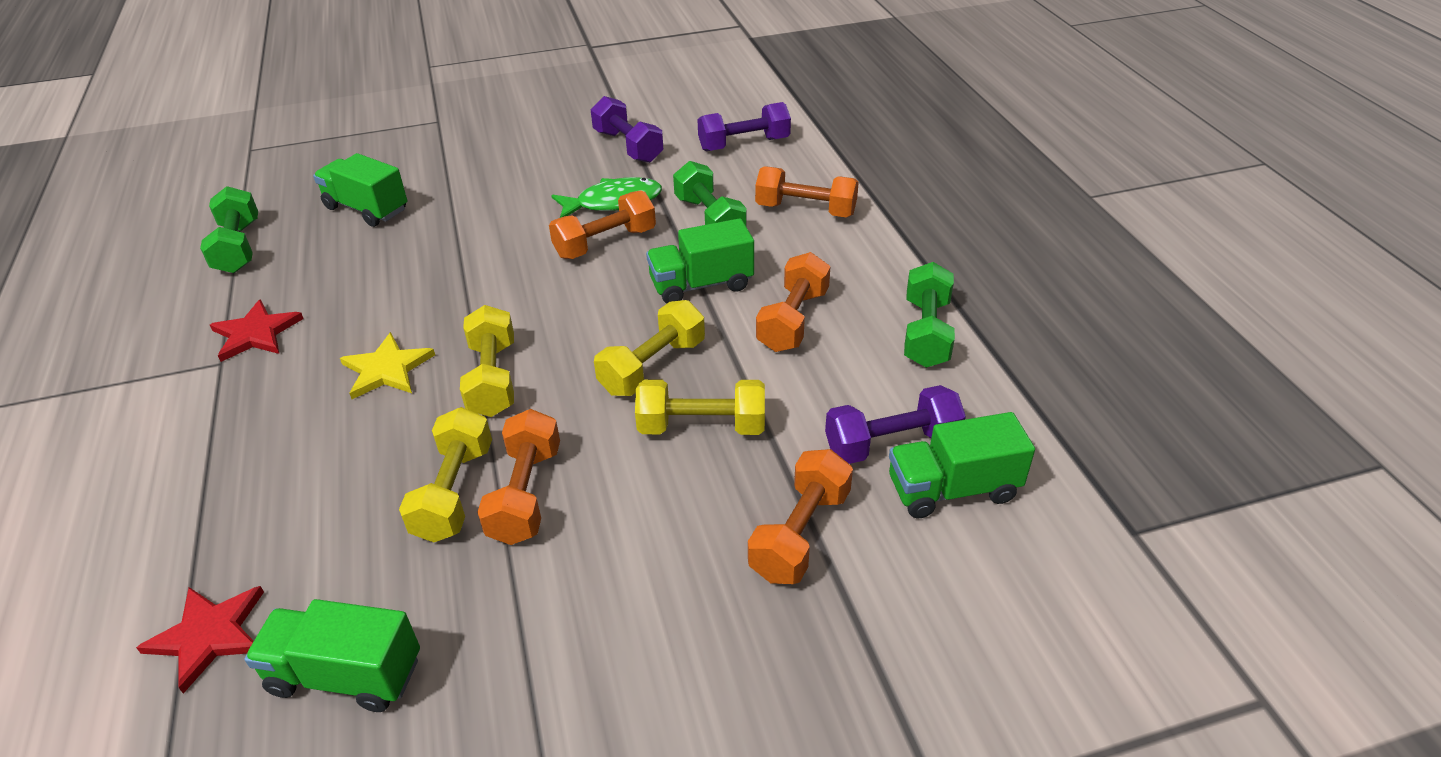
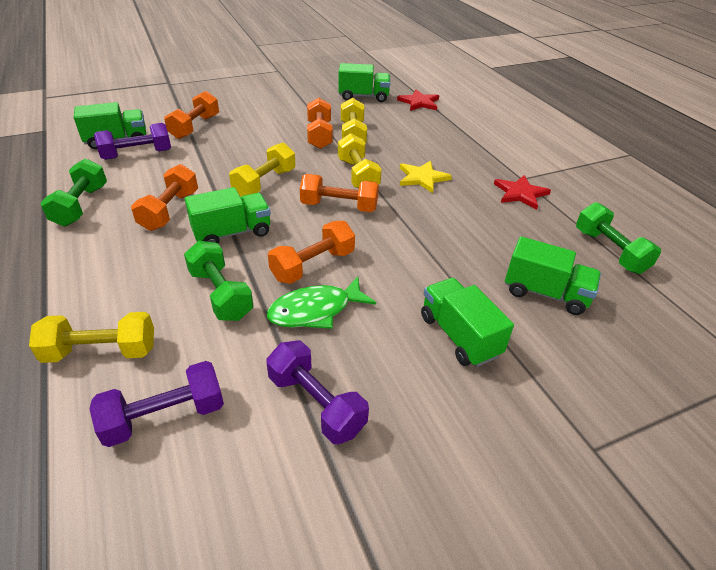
camera: 170 degrees right, 0 degrees up
yellow dumbbell [635,379,765,435] -> yellow dumbbell moved to [29,312,154,363]
orange dumbbell [755,166,859,217] -> orange dumbbell moved to [300,174,379,212]
none -> green truck [421,278,514,367]

